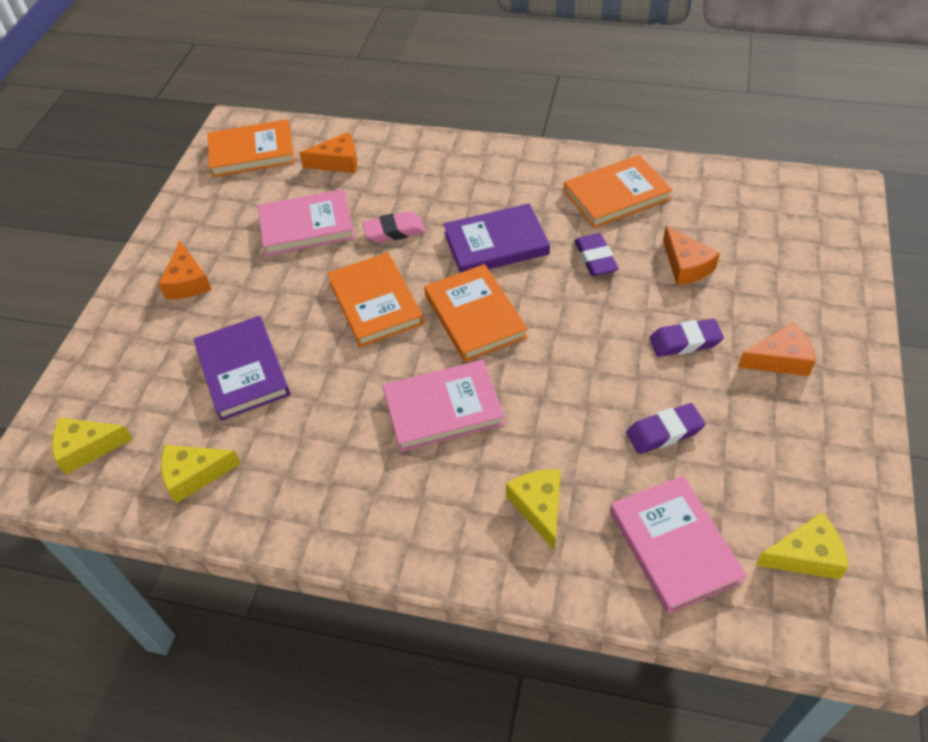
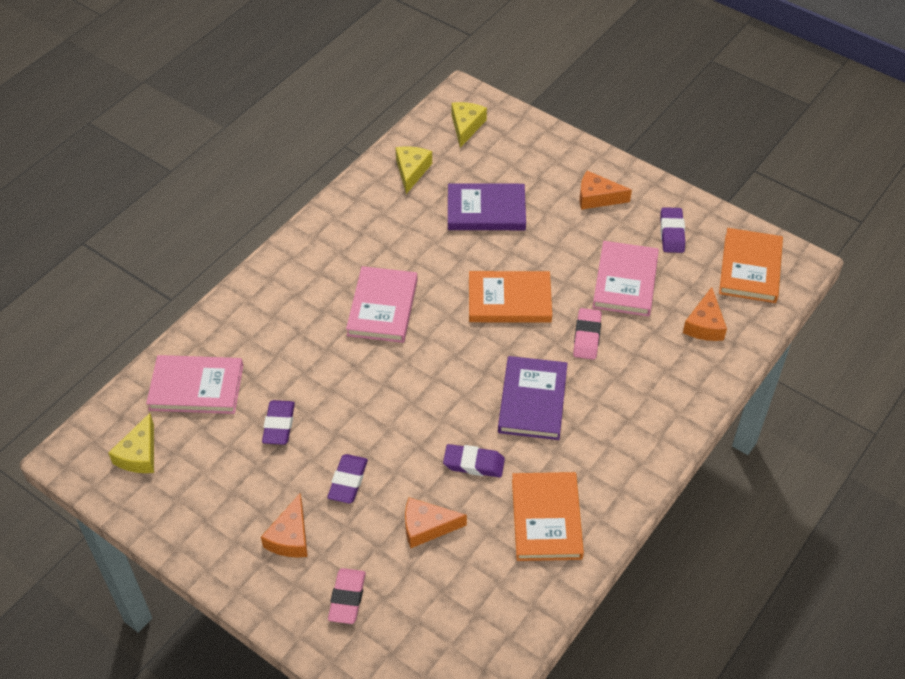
camera: 110 degrees right, 0 degrees up
orange book [424,264,528,362] -> none
yellow cheese [506,469,561,551] -> none
none -> pink eraser [328,568,366,624]
none -> purple eraser [660,207,685,253]

